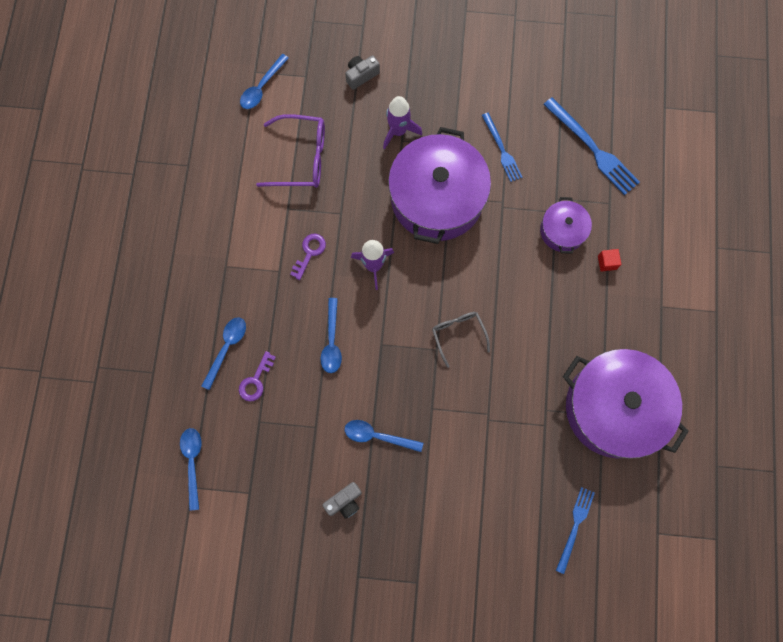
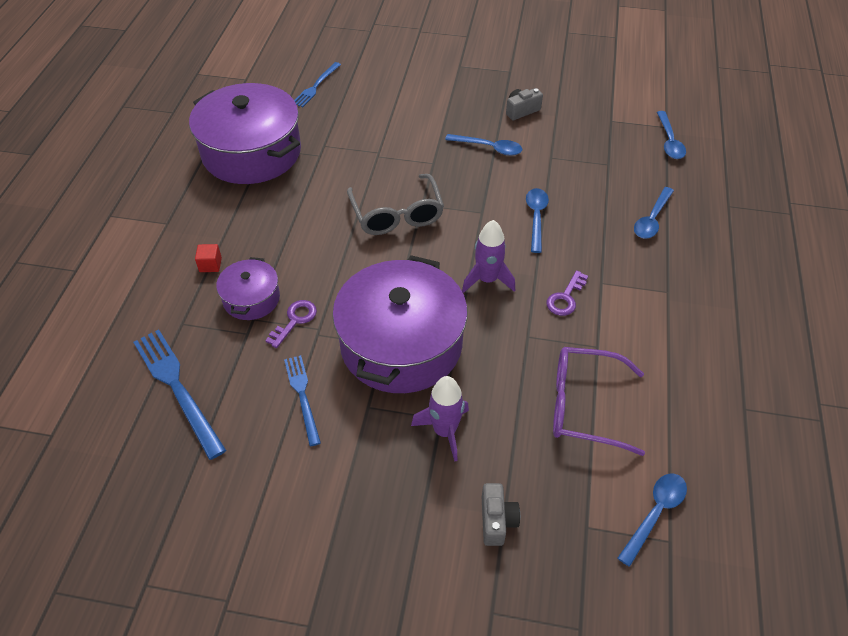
camera: 175 degrees left, 25 degrees down
purple key [239,351,276,402] -> purple key moved to [265,300,317,348]
grey camera [345,55,380,90] -> grey camera turned 60 degrees counterclockwise [482,483,520,546]
grey glasses [432,312,490,368] -> grey glasses [347,174,444,235], size x1.58

